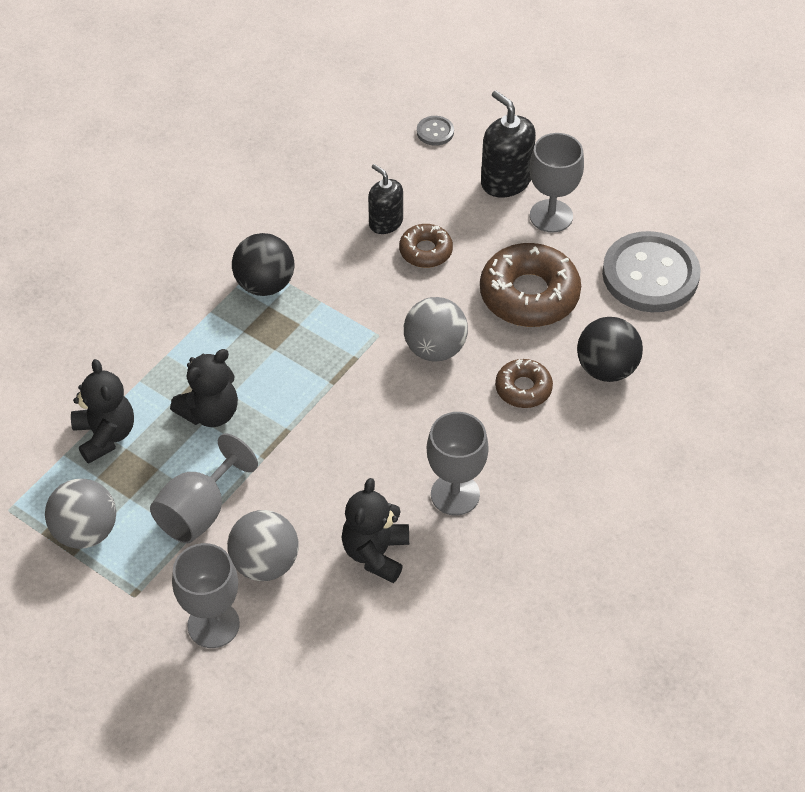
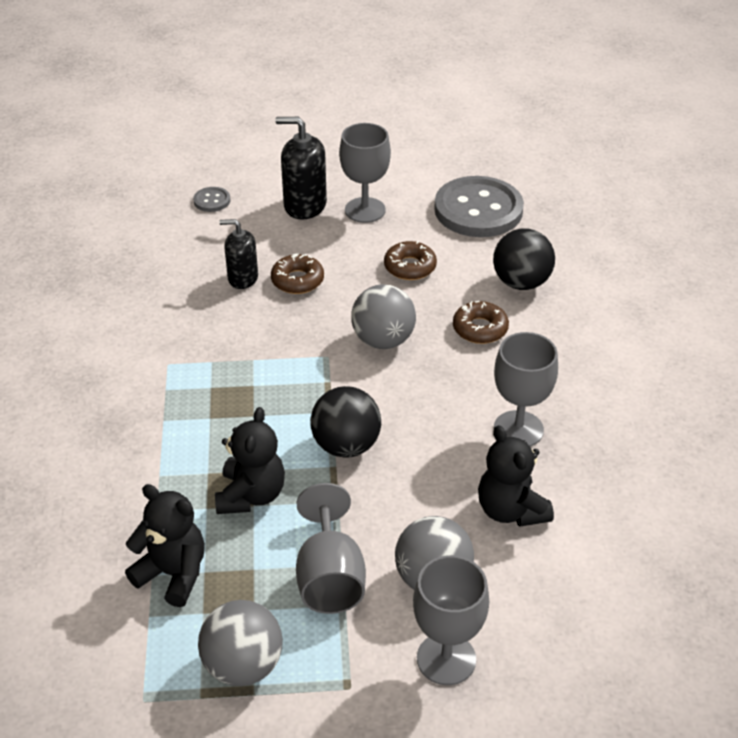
camera: 40 degrees left, 10 degrees down
black ball [232,233,294,296] -> black ball moved to [310,386,381,458]
brown donut [480,243,581,327] -> brown donut [384,241,437,280], size x0.54

